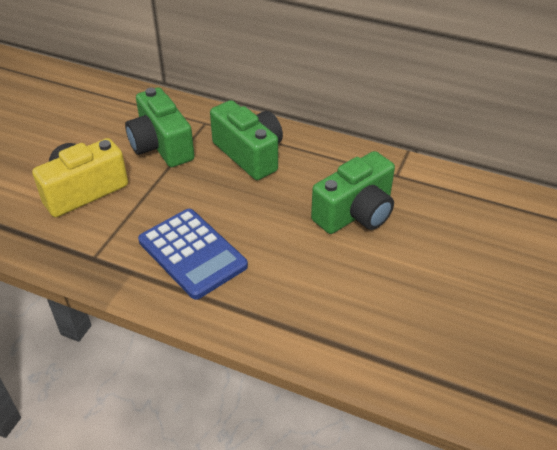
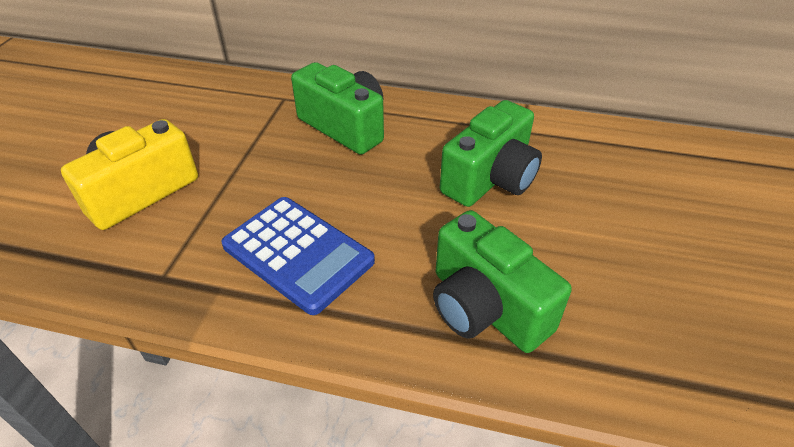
camera: 10 degrees left, 0 degrees up
green camera [125,87,195,167] -> green camera moved to [433,210,571,353]

